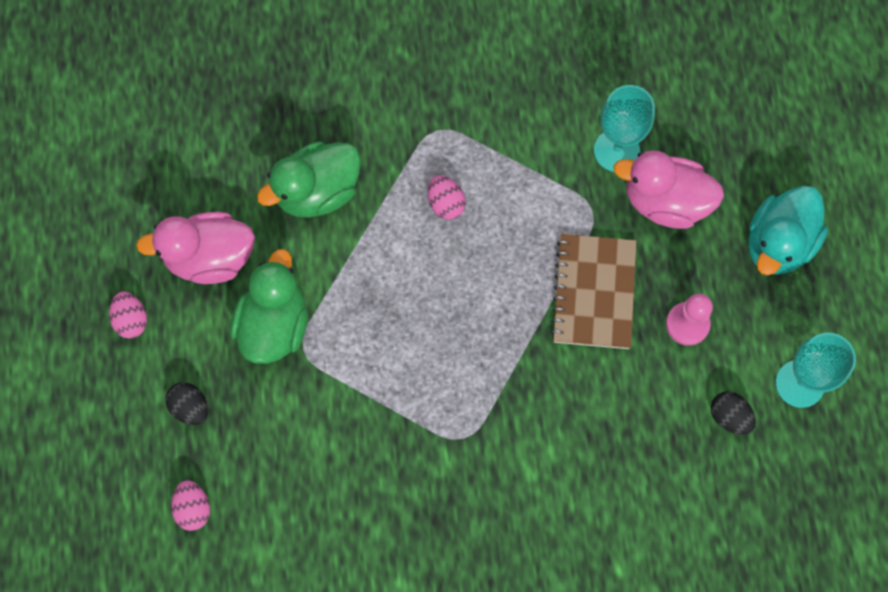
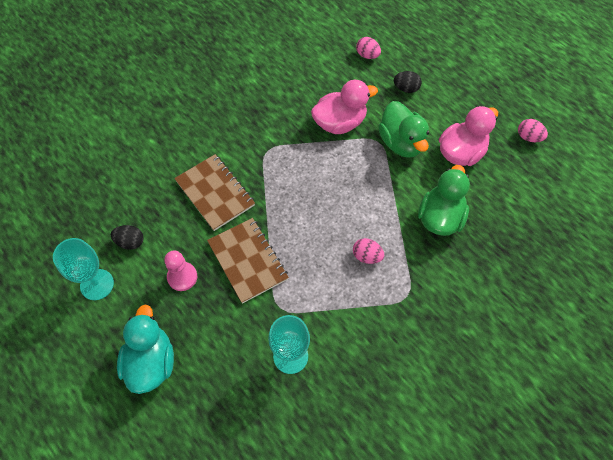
camera: 145 degrees right, 10 degrees down
pink egg [109,291,147,339] -> pink egg moved to [518,119,548,142]
pink duck [613,151,724,229] -> pink duck moved to [311,80,378,134]
none -> brown notebook [174,154,255,231]

